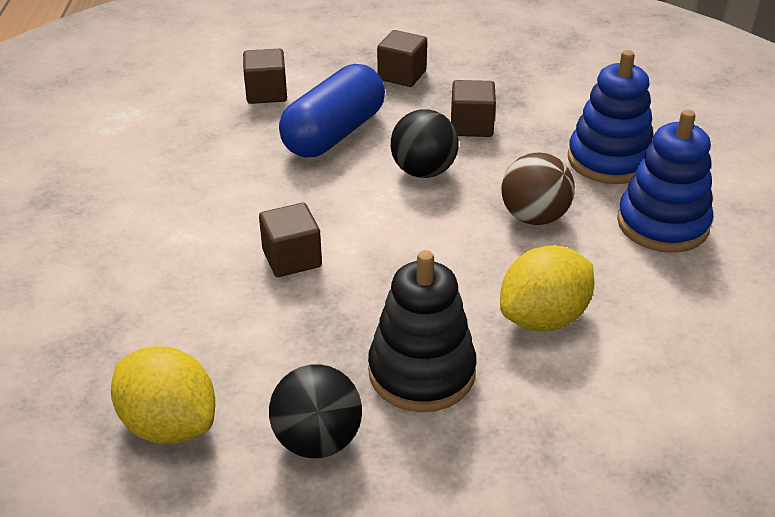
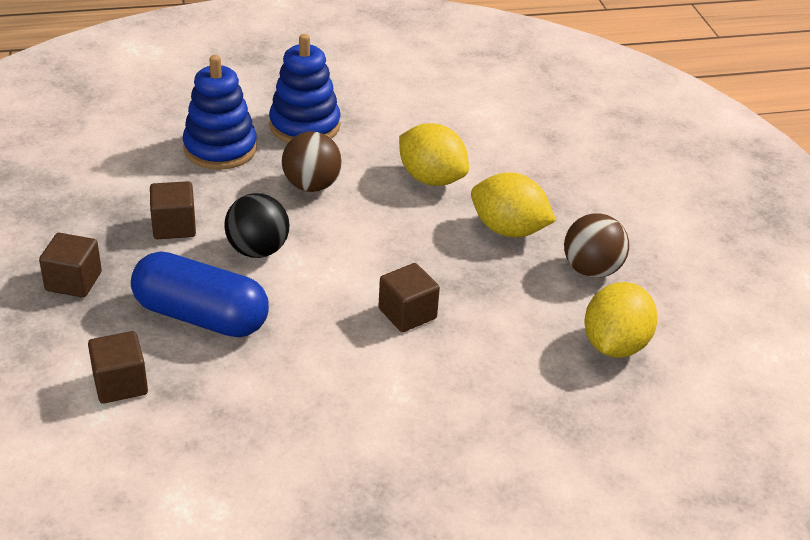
camera: 105 degrees left, 0 degrees up
black ball [269,364,362,458] -> brown ball [564,213,629,278]
black stacking toy [368,250,477,412] -> yellow lemon [471,172,556,237]

